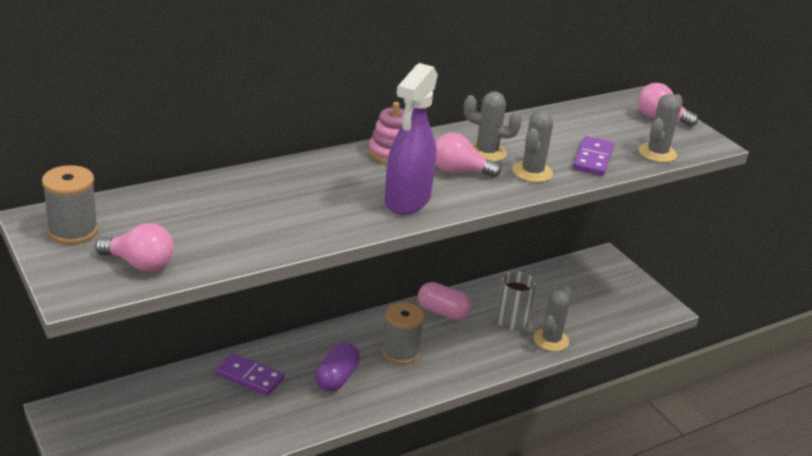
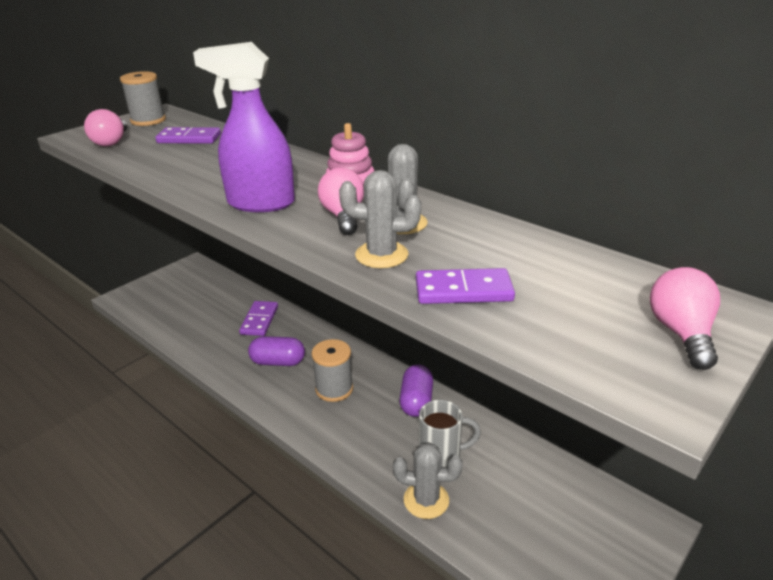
camera: 75 degrees right, 0 degrees up
pink capsule [418,282,472,320] -> purple capsule [399,365,433,417]
grey cactus [638,94,683,163] -> none
none -> purple domino [155,127,221,144]

